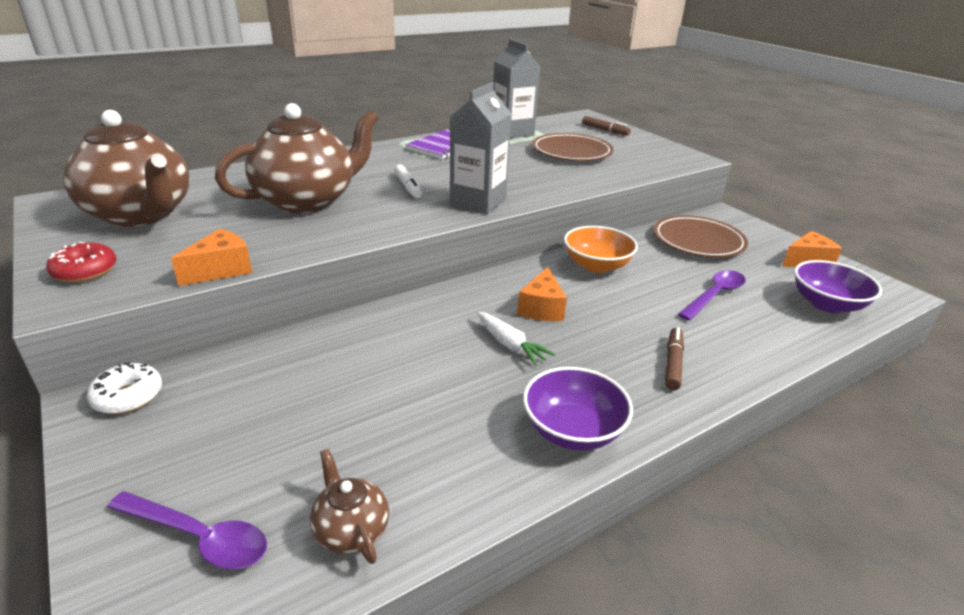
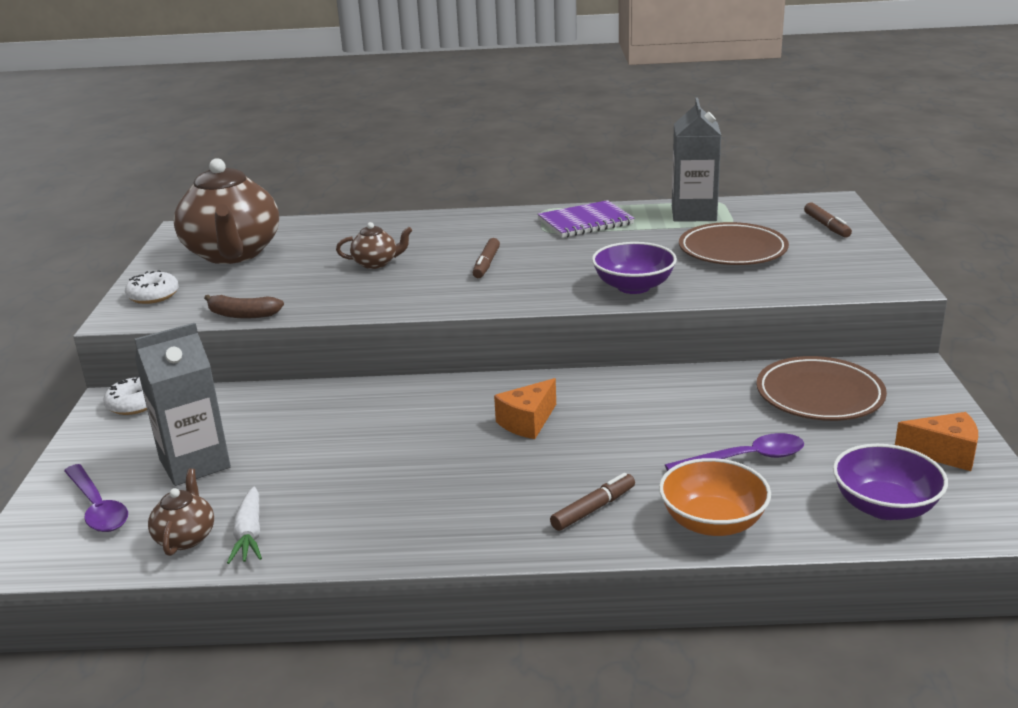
camera: 35 degrees right, 5 degrees down
red donut [46,242,117,283] -> white donut [125,270,179,304]
orange cheese [171,229,252,286] -> brown banana [204,295,284,319]
brown teapot [215,103,379,213] -> brown teapot [336,222,412,269], size x0.44
white marker [394,165,422,198] -> brown marker [473,238,500,278]
grey carton [450,82,512,214] -> grey carton moved to [134,323,231,486]
white carrot [477,312,555,366] -> white carrot moved to [227,487,262,564]
purple bowl [523,367,633,451] -> purple bowl moved to [592,242,677,294]
orange bowl [564,226,638,273] -> orange bowl moved to [659,458,771,536]

